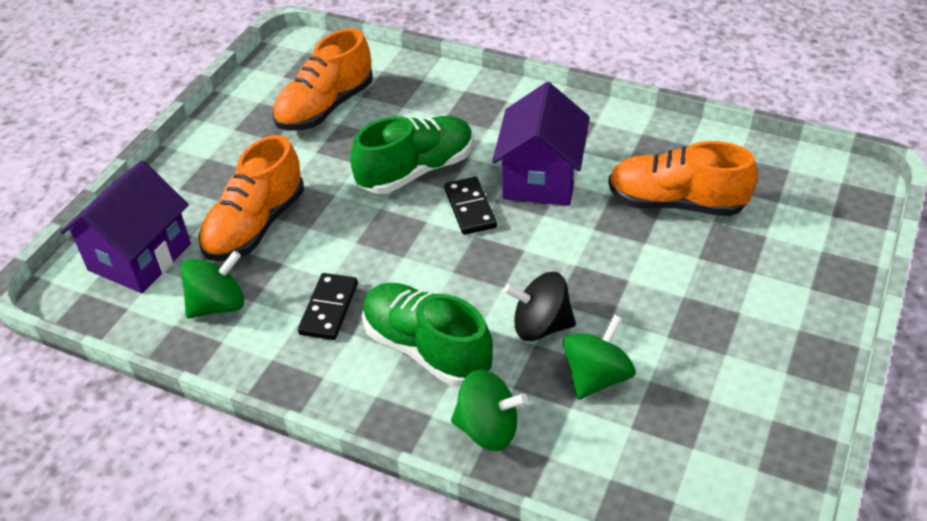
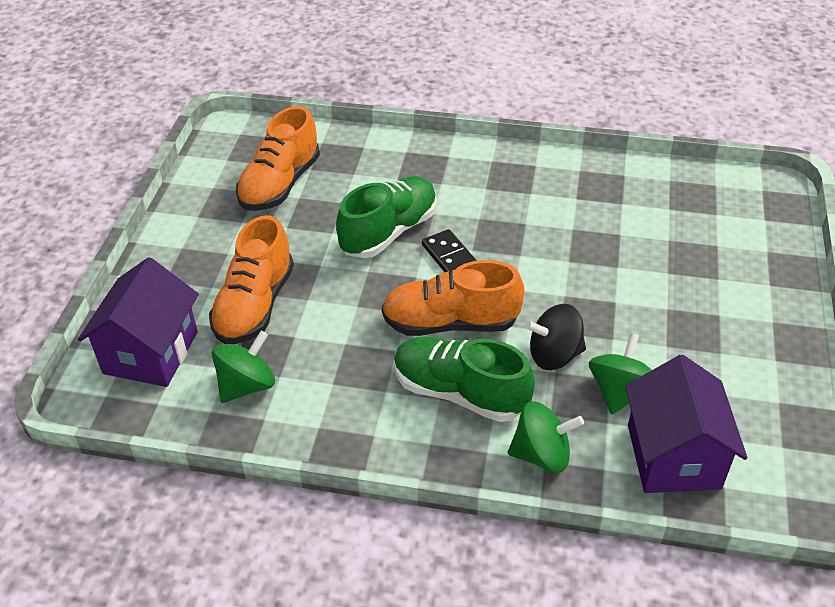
camera: 15 degrees left, 0 degrees up
black domino [298,273,358,340] -> none
purple house [492,82,589,206] -> purple house moved to [625,355,747,493]
orange shoe [608,141,758,216] -> orange shoe moved to [382,260,525,336]

